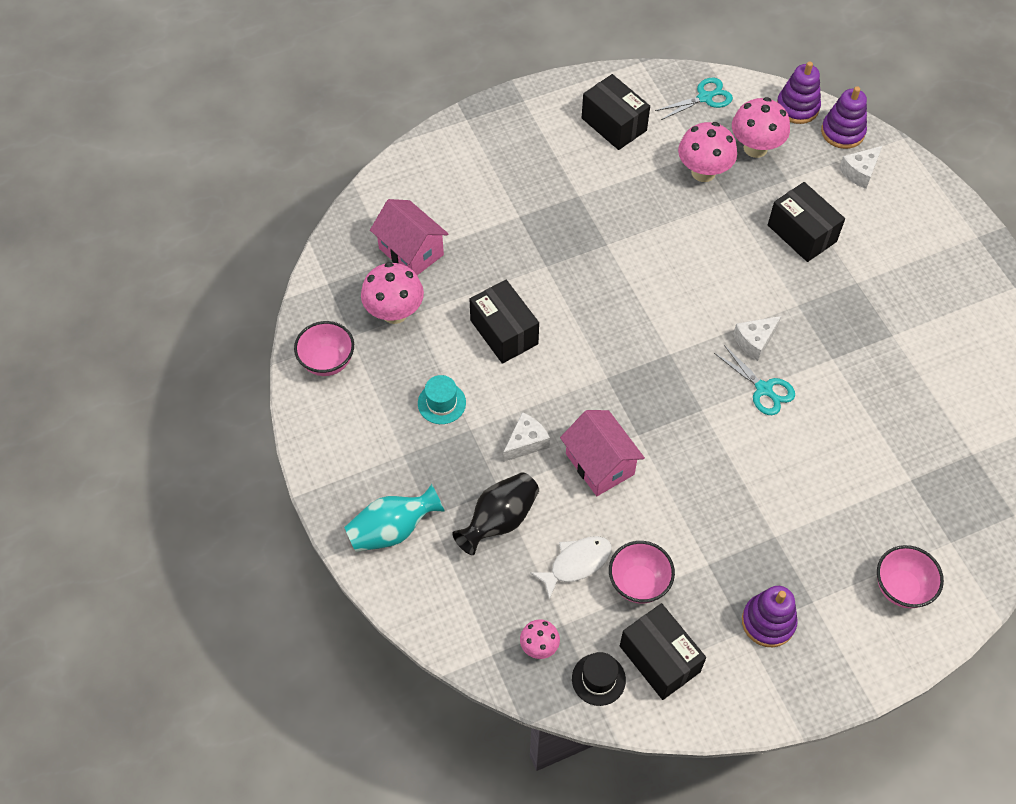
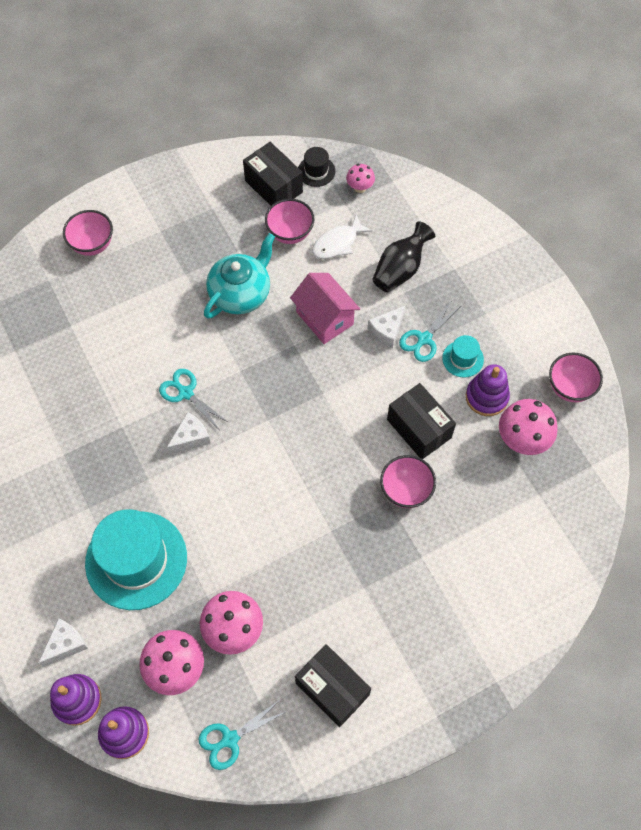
camera: 175 degrees right, 5 degrees up
turquoise vase [344,484,445,552] -> none
pink house [370,199,448,275] -> none
purple stacking toy [742,586,798,647] -> purple stacking toy moved to [466,364,510,416]
black box [768,182,845,262] -> turquoise hat [85,509,187,610]
none -> turquoise teapot [204,233,275,319]
none -> pink bowl [380,455,436,508]
none -> turquoise scissors [399,300,461,362]

